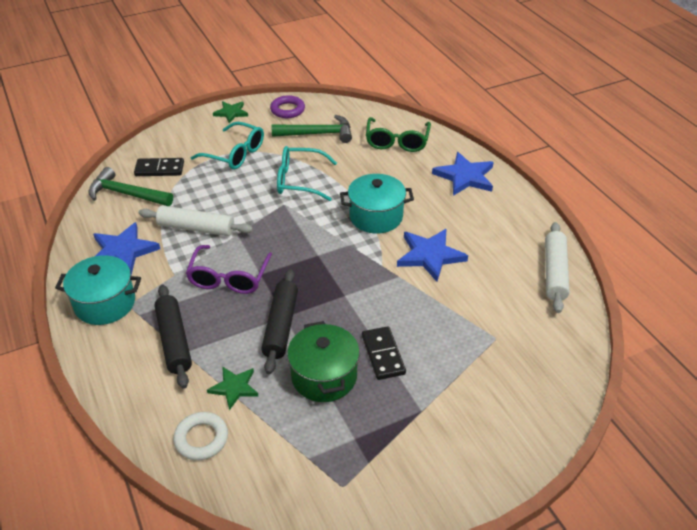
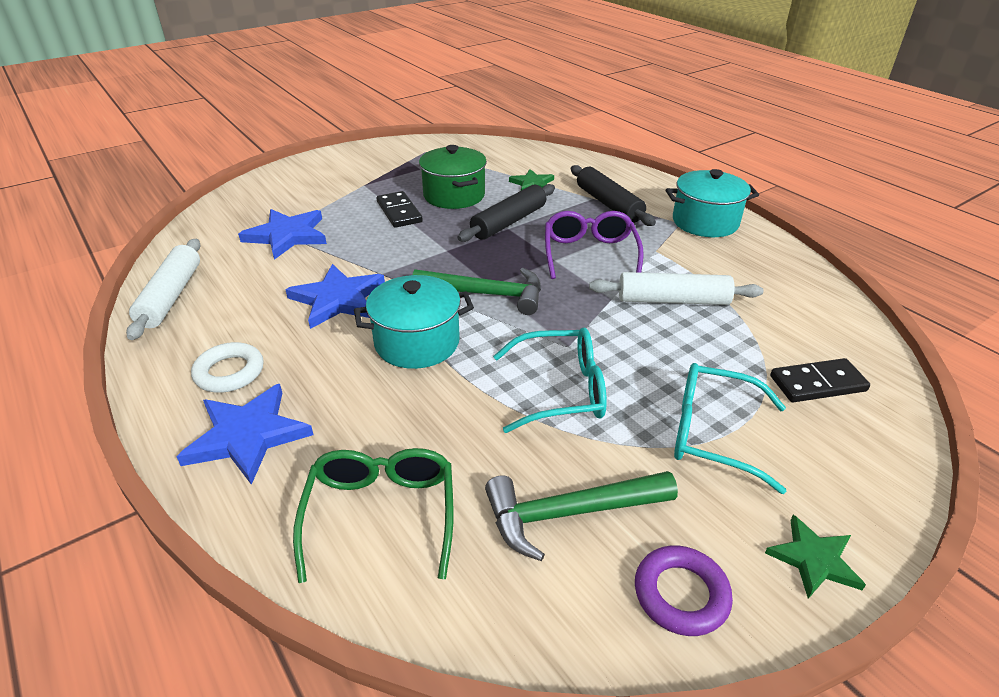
camera: 170 degrees right, 5 degrees down
green hammer [88,167,173,206] -> green hammer moved to [413,268,541,315]
blue star [93,222,160,275] -> blue star moved to [238,209,327,260]
white ring [173,412,228,460] -> white ring moved to [191,342,264,393]
black rolling pin [261,269,298,374] -> black rolling pin turned 45 degrees clockwise [457,184,555,242]

